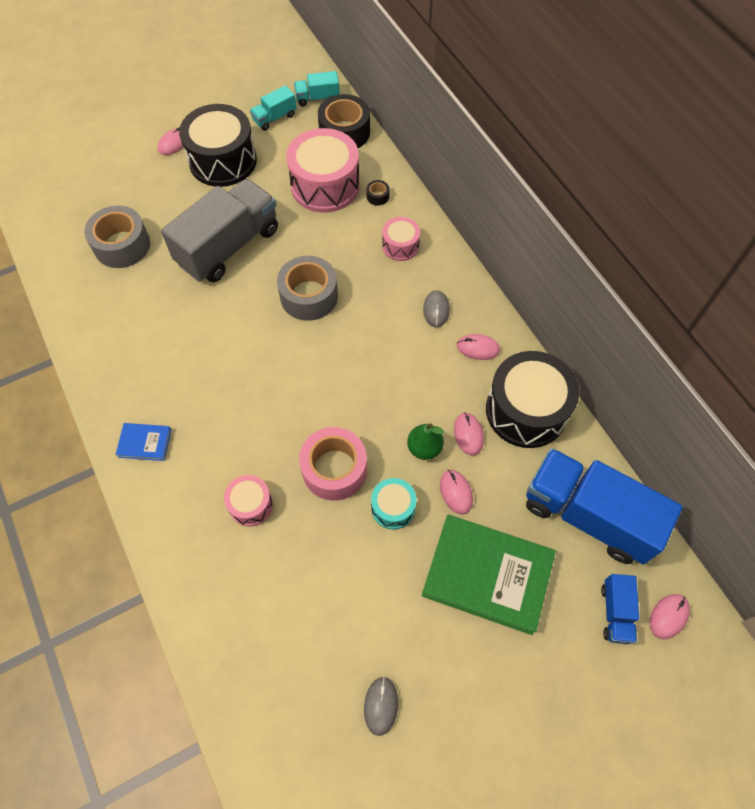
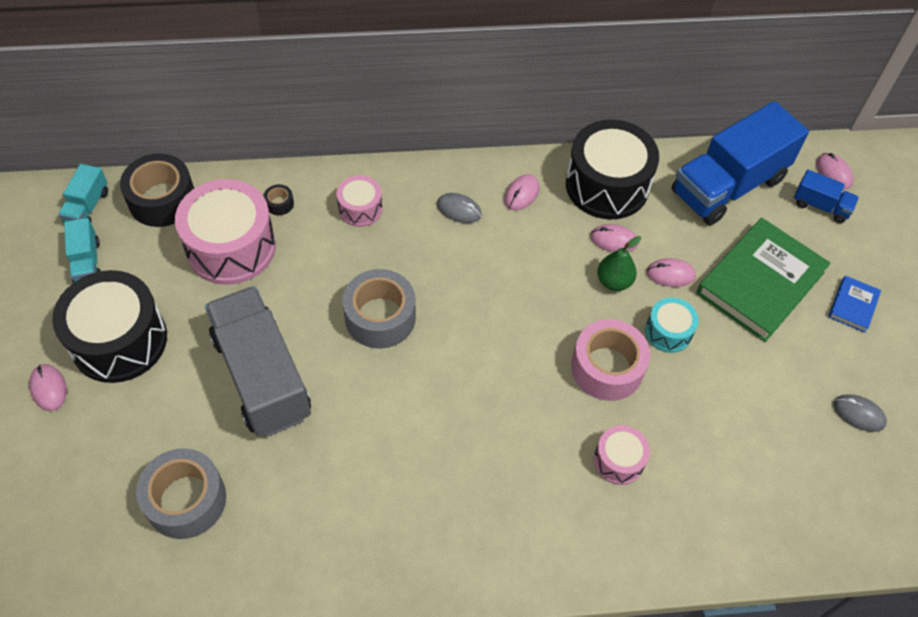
camera: 70 degrees left, 5 degrees down
blue book [116,423,171,461] -> blue book moved to [829,276,881,333]

